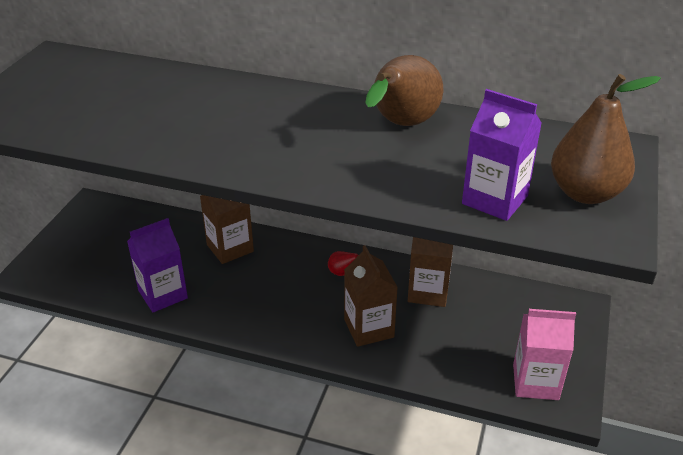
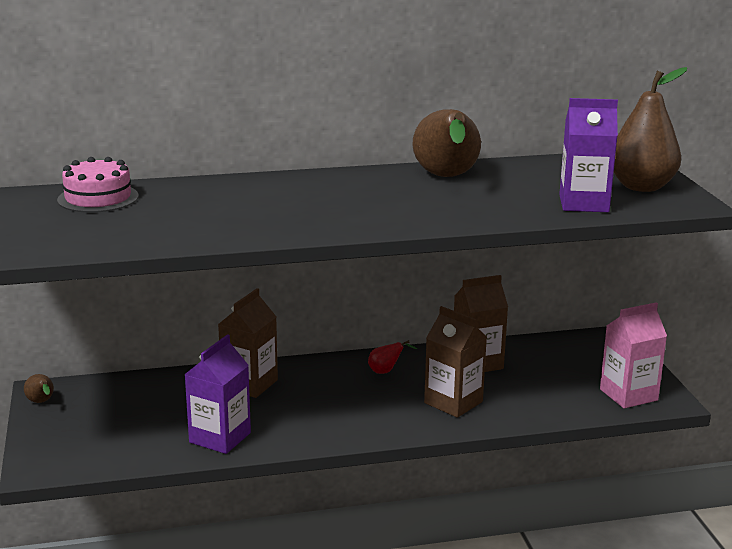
camera: 30 degrees left, 15 degrees down
none -> brown pear [24,374,54,403]
none -> pink cake [57,157,139,213]

